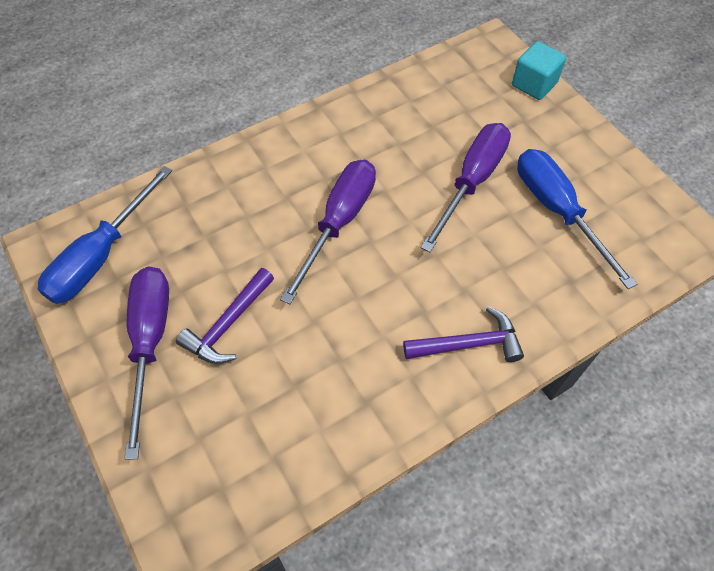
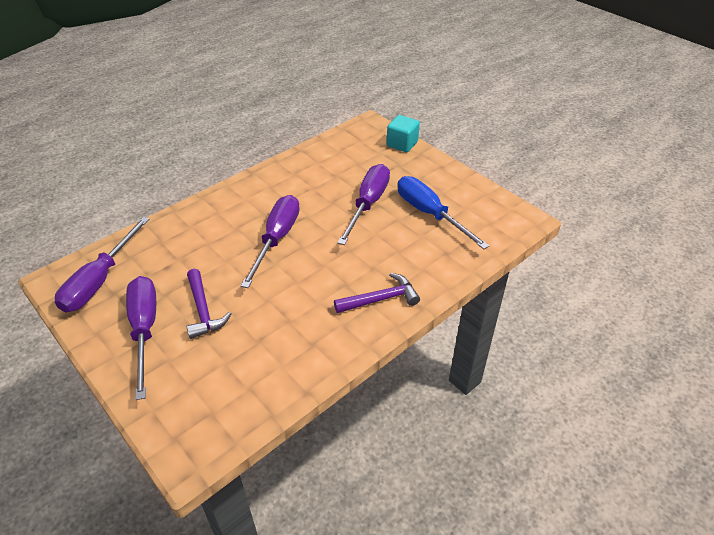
camera: 10 degrees left, 15 degrees down
blue screwdriver [38,166,172,304] -> purple screwdriver [55,217,149,312]
purple hammer [176,268,274,364] -> purple hammer turned 45 degrees counterclockwise [186,269,232,339]

